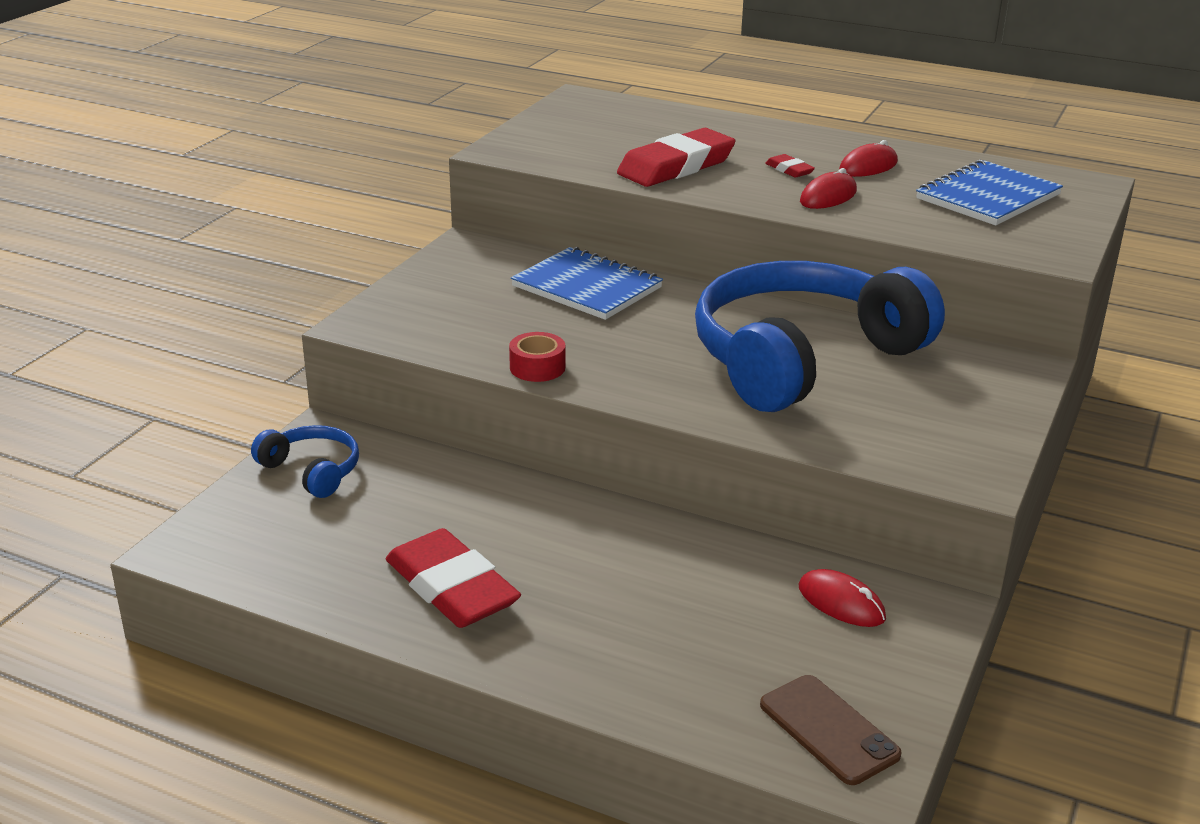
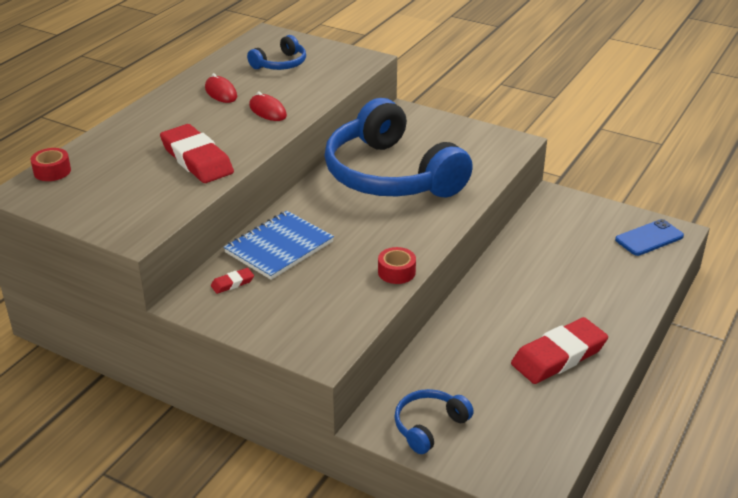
camera: 85 degrees left, 5 degrees up
brown phone [760,675,902,785] -> blue phone [615,219,684,256]
red eraser [765,154,815,178] -> red eraser moved to [211,268,254,294]
red mouse [799,569,886,627] -> none
blue notebook [916,160,1063,226] -> blue headphones [247,35,306,70]
none -> red tape [31,148,71,181]

